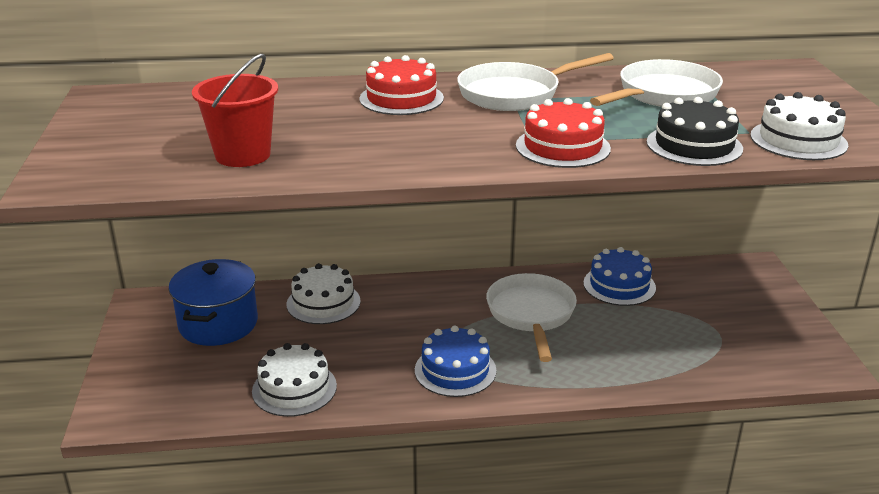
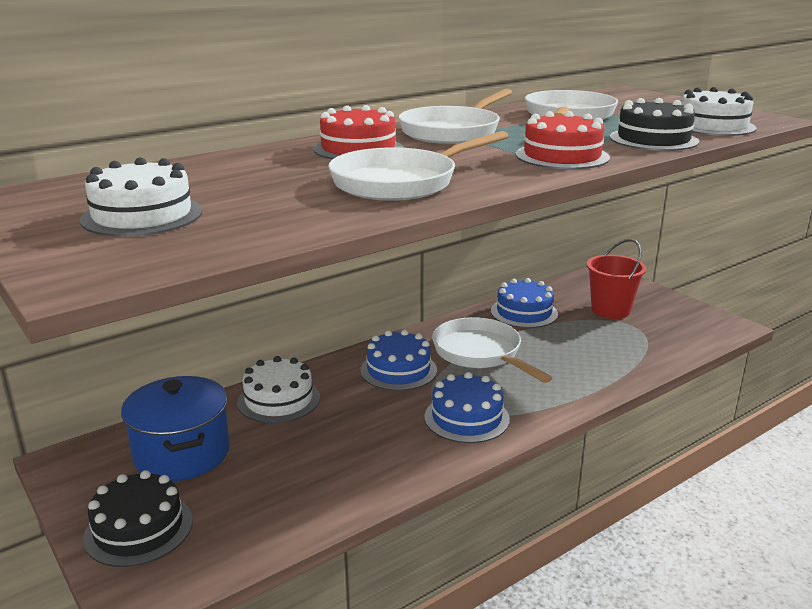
camera: 30 degrees left, 5 degrees down
red bucket [192,54,278,167] -> red bucket moved to [587,239,646,319]
white cake [252,343,337,417] -> white cake moved to [80,157,203,237]
none -> black cake [83,470,193,567]
none -> white pan [328,131,509,201]
none -> blue cake [360,330,437,391]

